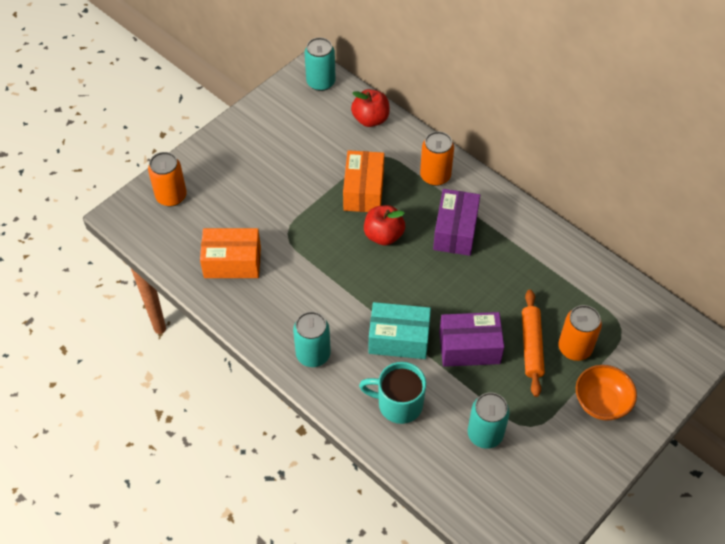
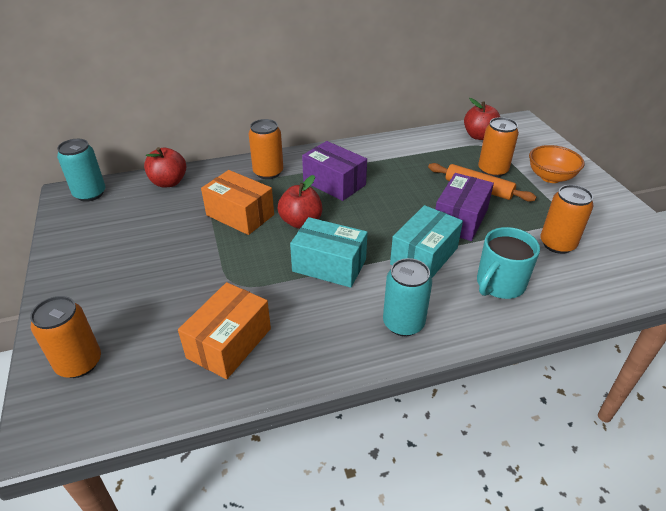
camera: 60 degrees left, 15 degrees down
turquoise can [468,392,510,449] -> orange can [540,185,593,254]
none -> turquoise box [290,217,368,288]
none -> red apple [464,98,500,140]

